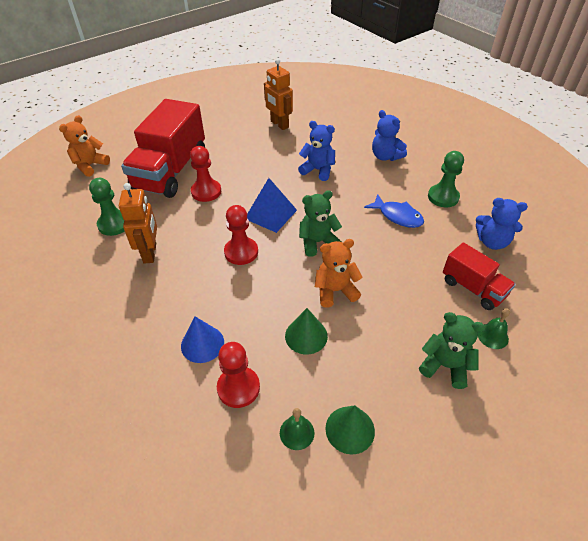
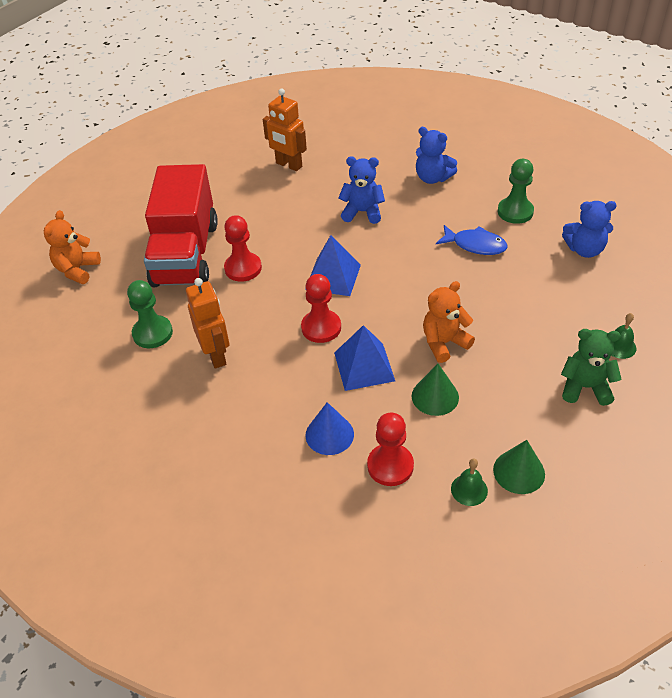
camera: 15 degrees left, 0 degrees up
green teddy bear [299,190,342,257] -> none
red truck [443,242,516,310] -> none
none -> blue pyramid [334,325,395,391]

